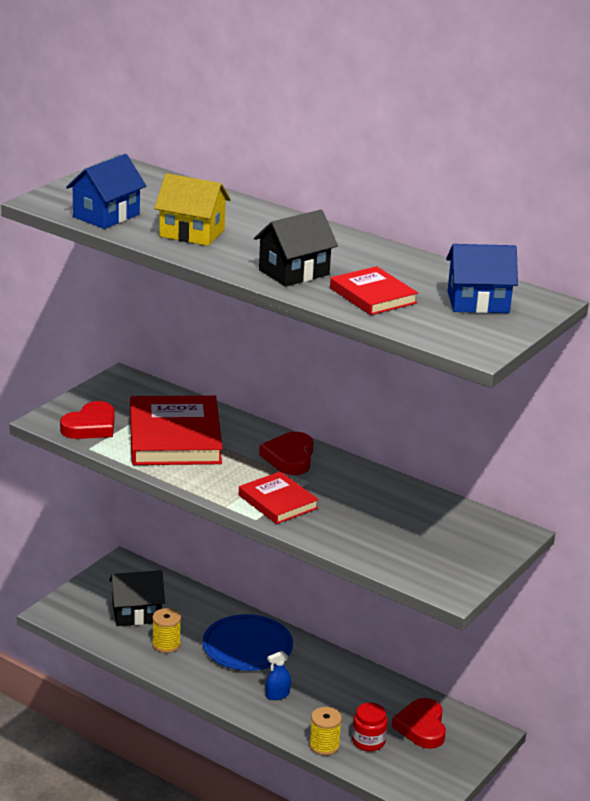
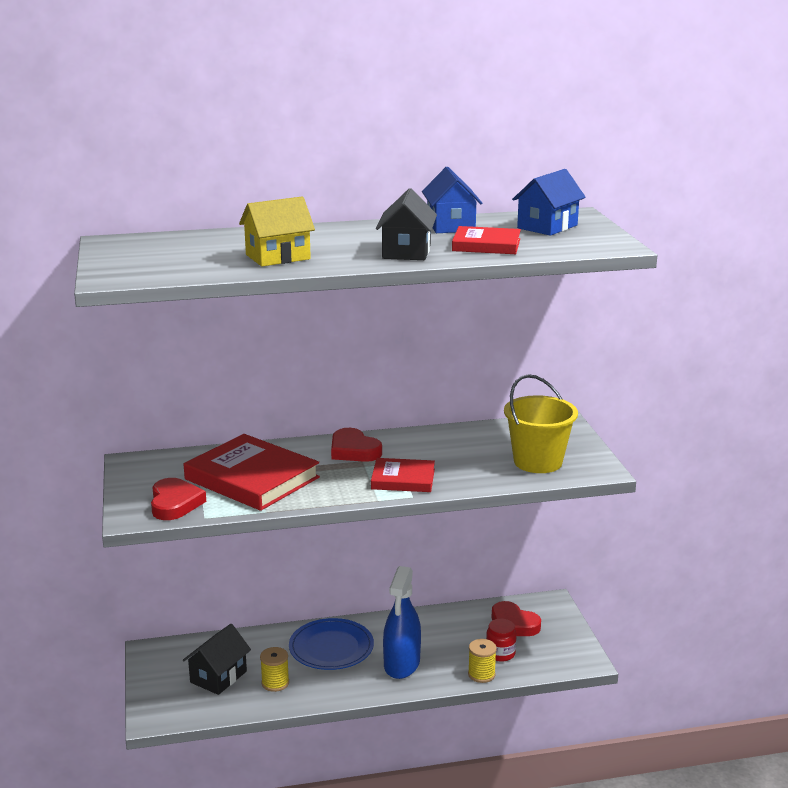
camera: 45 degrees left, 5 degrees down
blue house [66,154,146,229] -> blue house moved to [422,167,482,233]
blue spray bottle [266,651,291,700] -> blue spray bottle [383,566,421,679], size x2.27
none -> yellow bucket [504,374,578,473]

